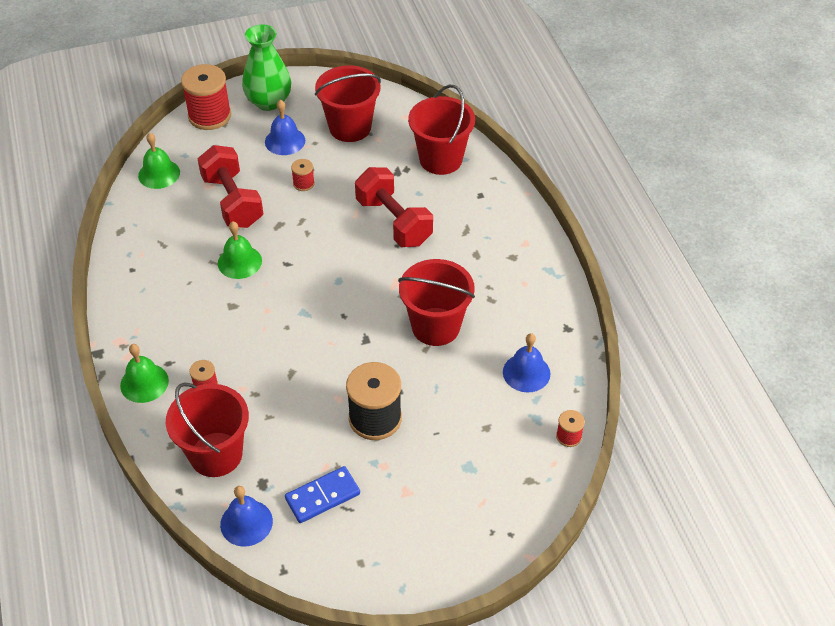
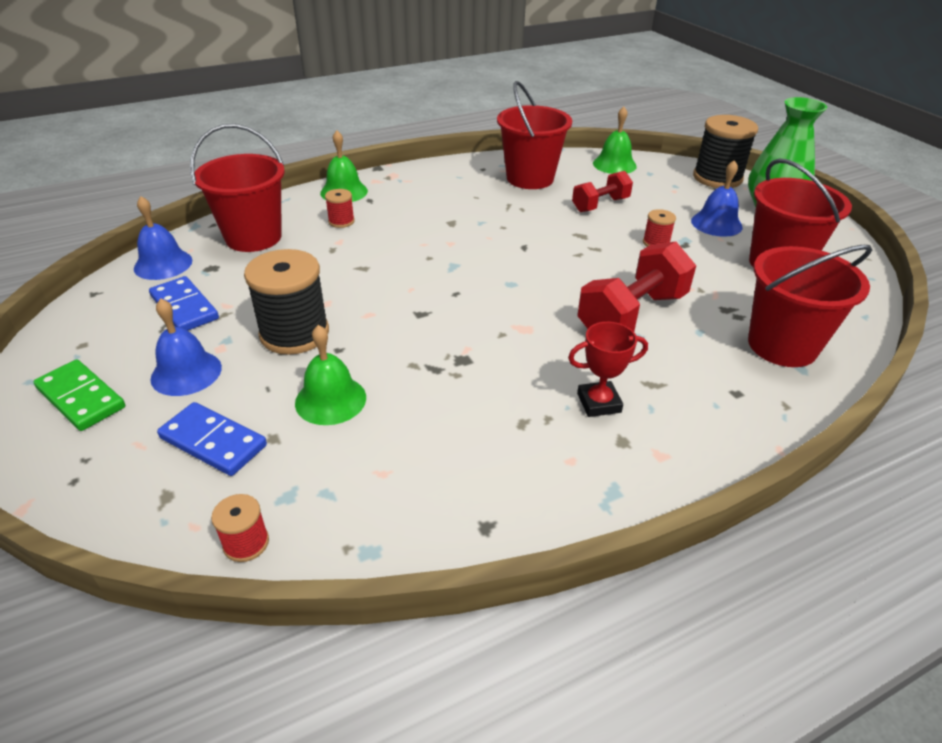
camera: 80 degrees right, 10 degrees down
red spool [181,64,231,130] -> black spool [693,115,758,188]
red dumbbell [198,145,263,228] -> red dumbbell [572,171,633,212], size x0.60
green bell [218,221,262,279] -> green bell moved to [295,325,366,425]
red bucket [398,259,475,346] -> red bucket moved to [497,81,572,189]
blue bell [503,333,550,392] -> blue bell moved to [150,298,222,396]
none -> green domino [33,359,125,431]
none -> blue domino [157,402,267,476]
none -> red trophy [568,322,648,417]

